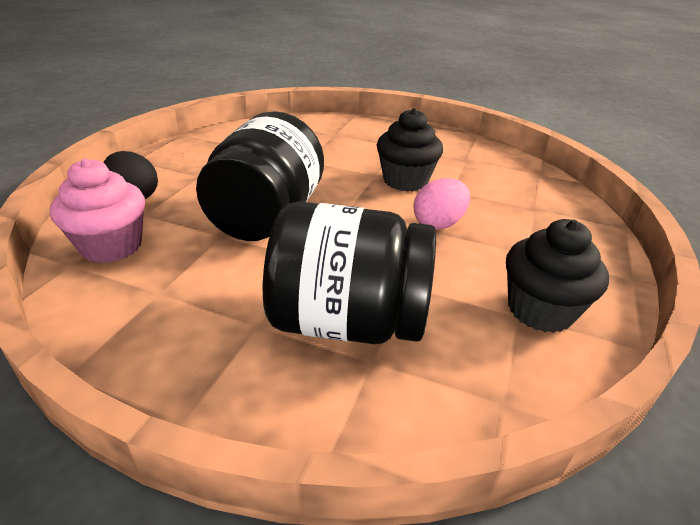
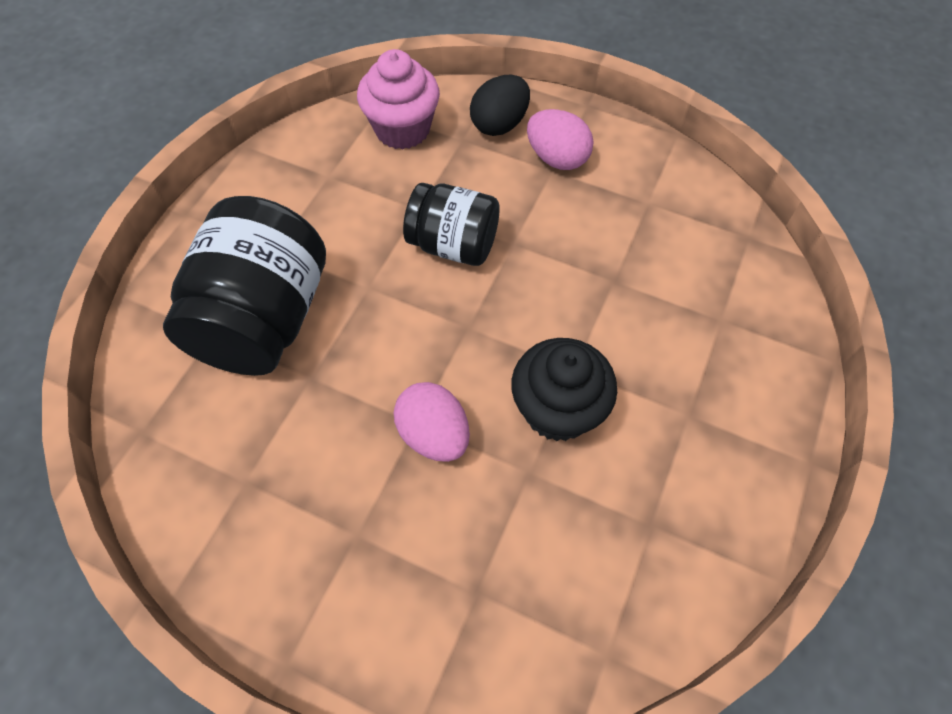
camera: 95 degrees right, 25 degrees up
black jar [196,111,324,241] -> black jar [403,183,500,266], size x0.62
black cupcake [506,219,609,333] -> none
none -> pink egg [527,109,594,170]

